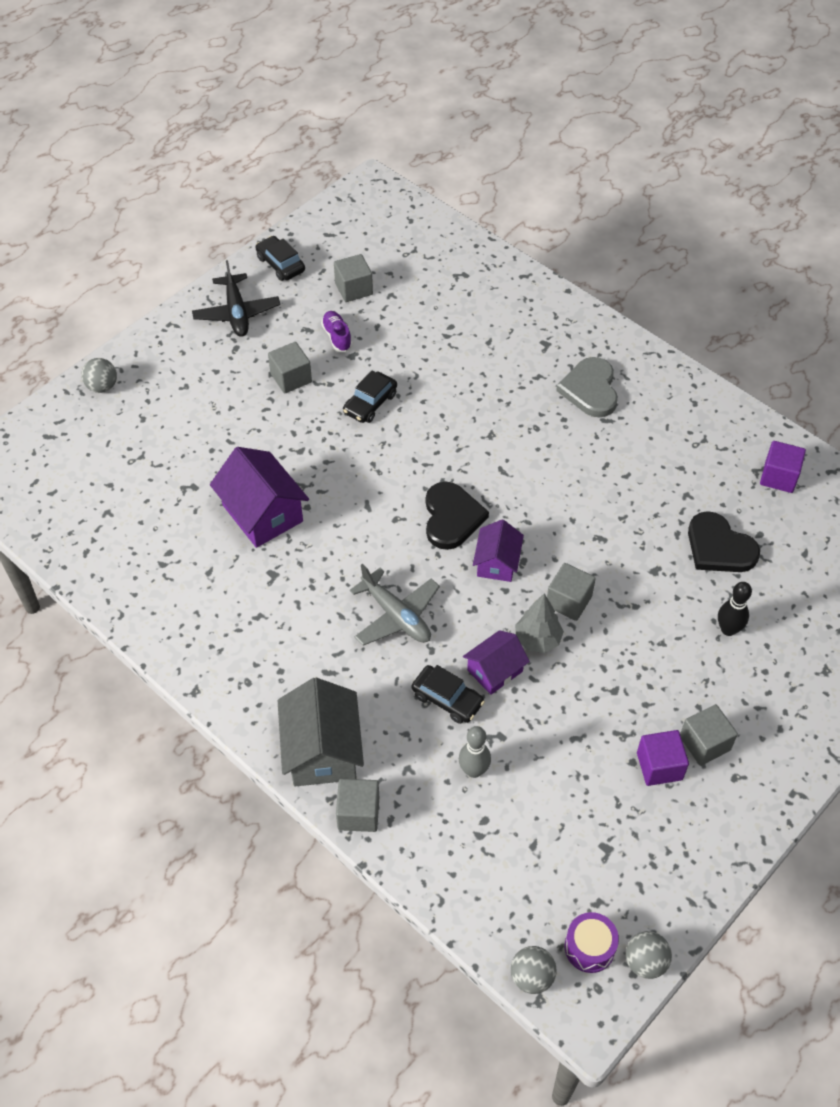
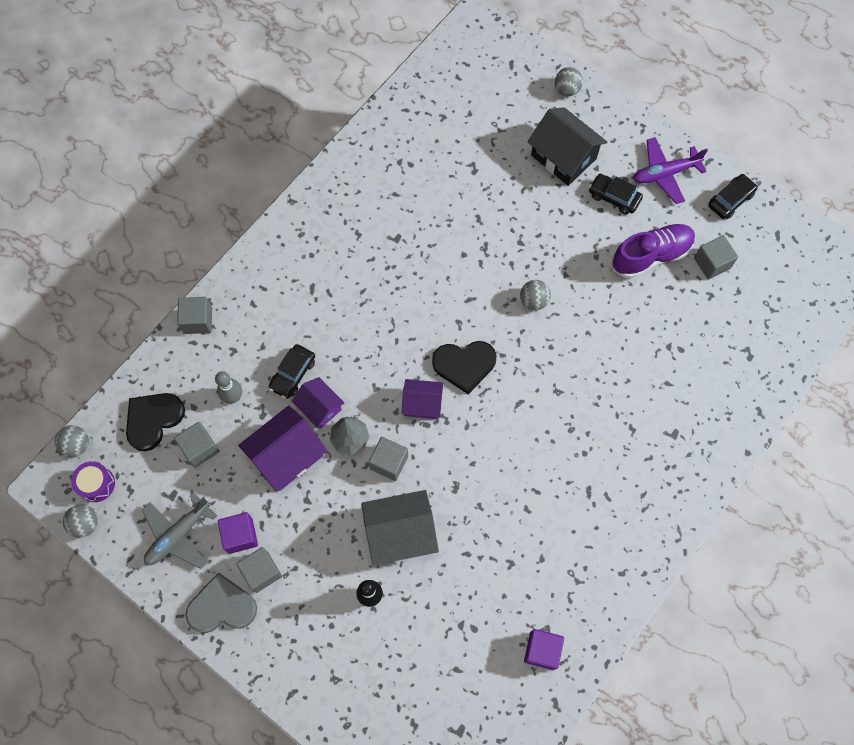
camera: 85 degrees right, 15 degrees up
black plane [192,260,280,337] -> purple plane [633,137,708,204]
purple house [210,447,309,548] -> purple house moved to [238,405,327,492]
grey cube [268,342,312,393] -> grey cube moved to [174,422,219,468]
grey house [278,677,364,786] -> grey house moved to [361,490,439,565]
purple shoe [321,311,352,352] -> purple shoe [612,224,695,279], size x1.90
black car [343,371,397,423] -> black car moved to [589,174,643,214]
grey plane [350,564,440,646] -> grey plane moved to [142,493,217,569]
grey heart [556,357,618,418] -> grey heart moved to [185,572,257,633]
black heart [688,511,760,572] -> black heart moved to [126,393,185,451]
none -> grey ball [520,280,551,310]
none -> black house [527,107,607,186]

